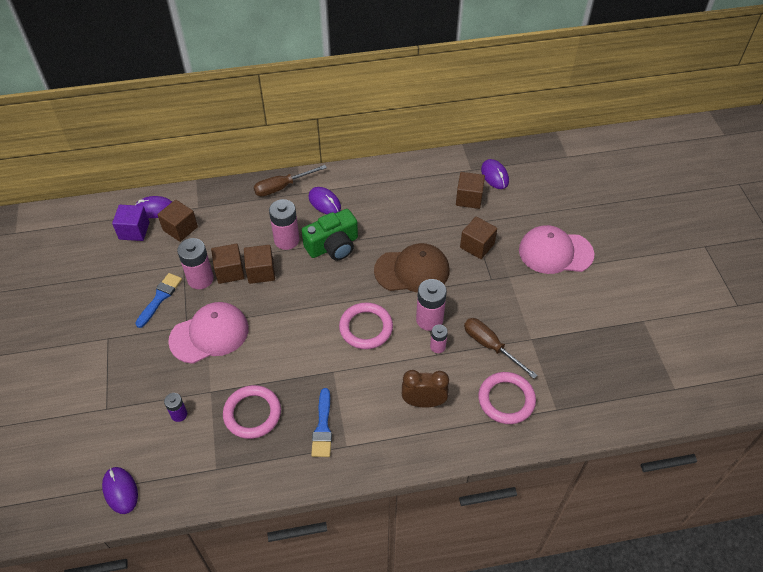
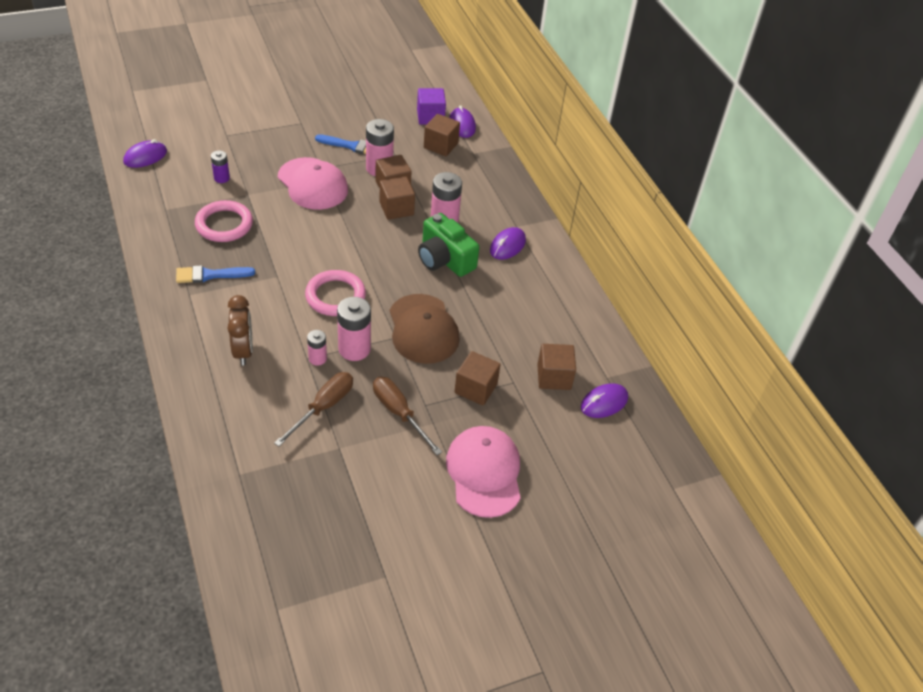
camera: 75 degrees right, 5 degrees down
brown screwdriver [254,165,327,197] -> brown screwdriver moved to [373,377,442,455]
pink ring [478,372,536,424] -> none

